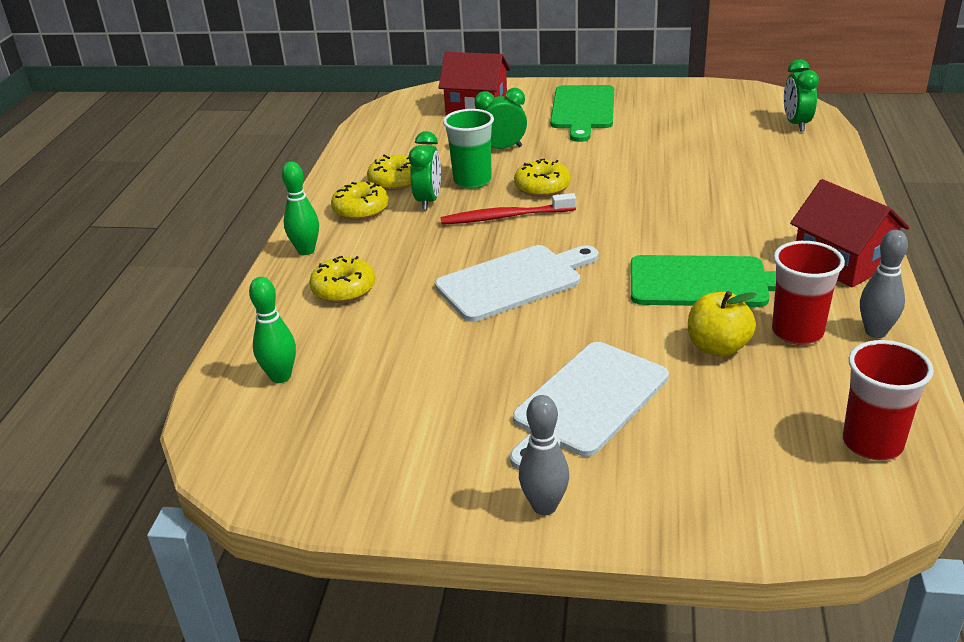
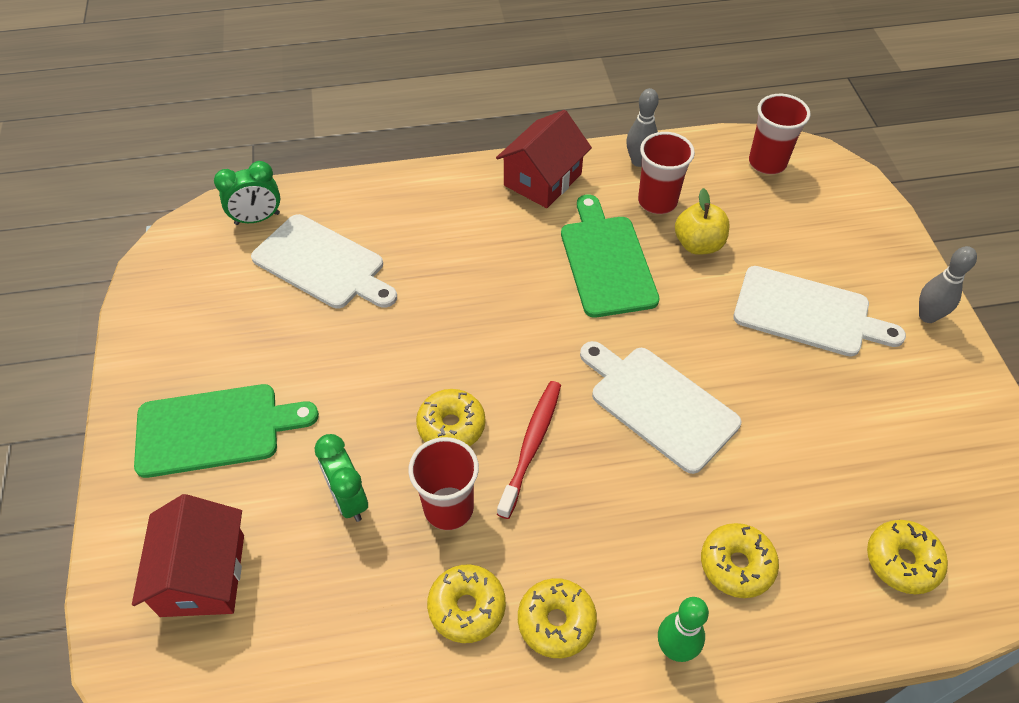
camera: 110 degrees left, 20 degrees up
green bowling pin [249,277,296,383] -> yellow donut [867,520,948,594]
green clock [409,131,441,210] -> none
red toothbrush [441,193,576,225] -> red toothbrush turned 135 degrees counterclockwise [497,381,561,519]
green cup [443,109,494,189] -> red cup [408,437,479,530]
none -> white cutting board [251,214,397,308]

